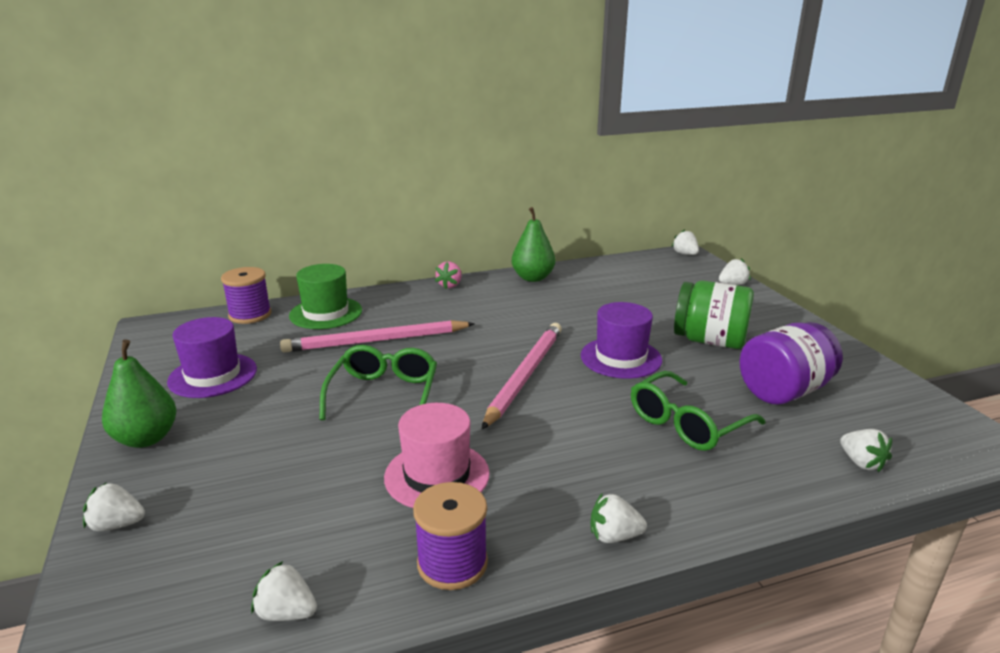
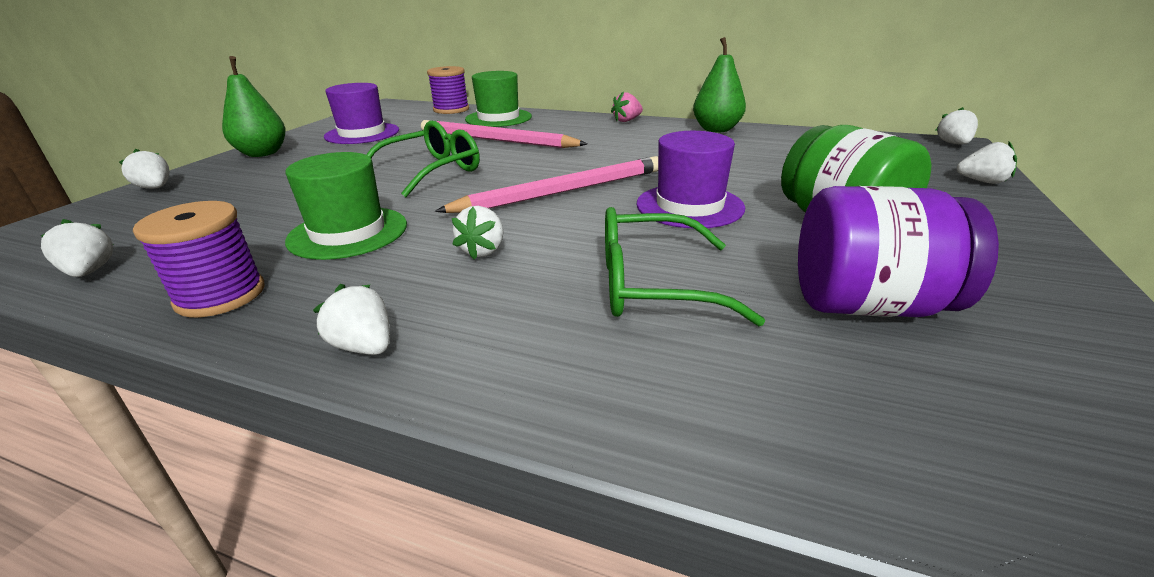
camera: 40 degrees right, 5 degrees up
pink hat [384,403,490,508] -> green hat [285,152,407,260]
white strawberry [840,429,892,472] -> white strawberry moved to [452,206,504,260]

